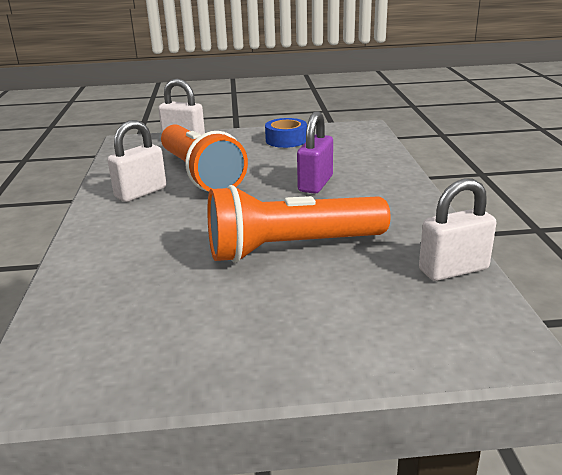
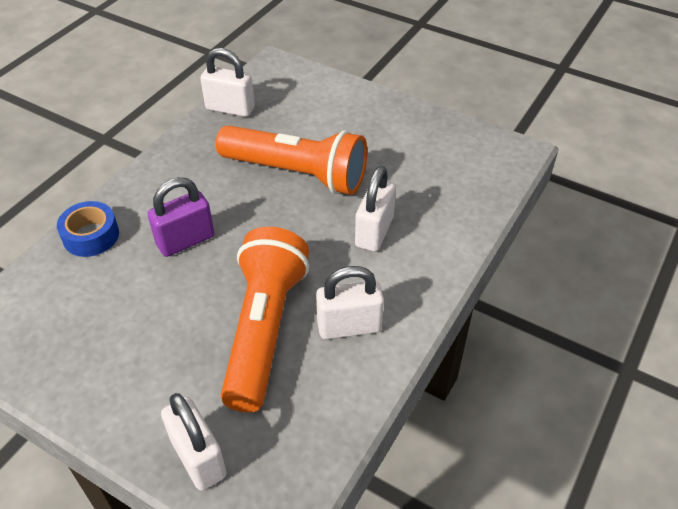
camera: 145 degrees left, 20 degrees up
blue tape [265,118,307,148] -> blue tape moved to [57,201,119,257]
none -> white padlock [355,166,396,252]

